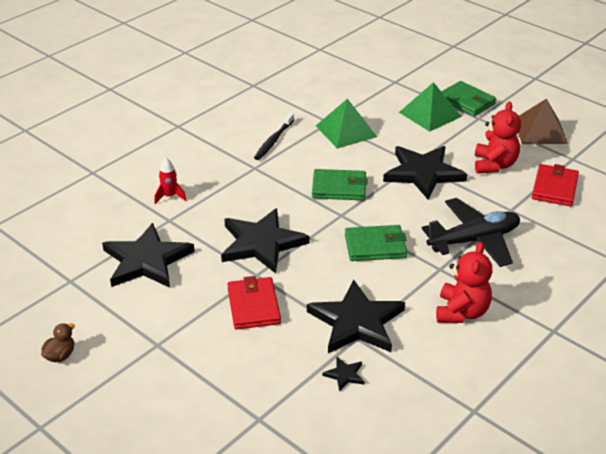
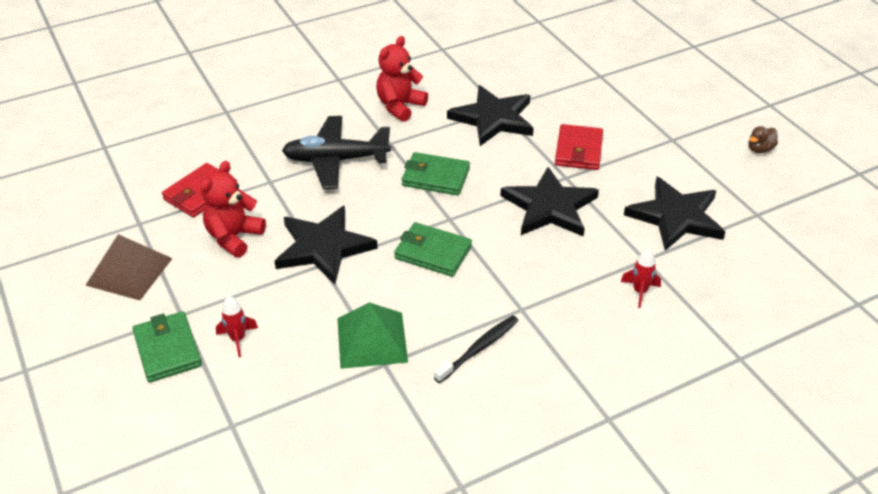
camera: 160 degrees left, 5 degrees up
black star [322,357,365,392] -> none
green pyramid [399,82,462,132] -> red rocket [216,296,258,357]

